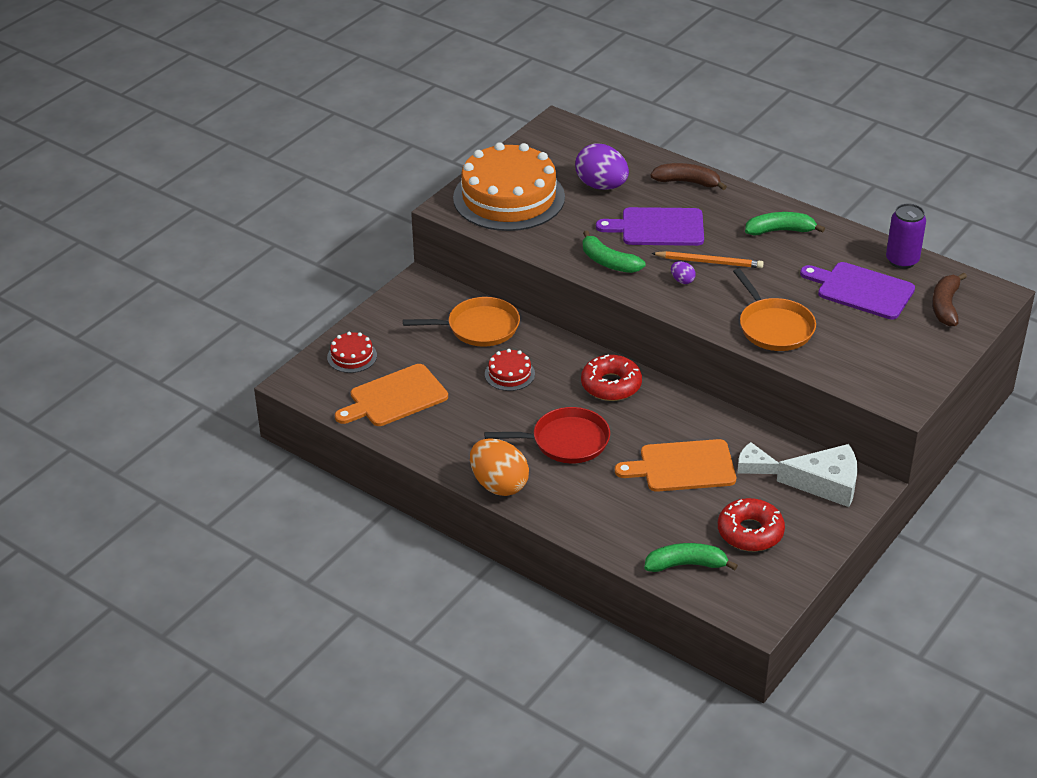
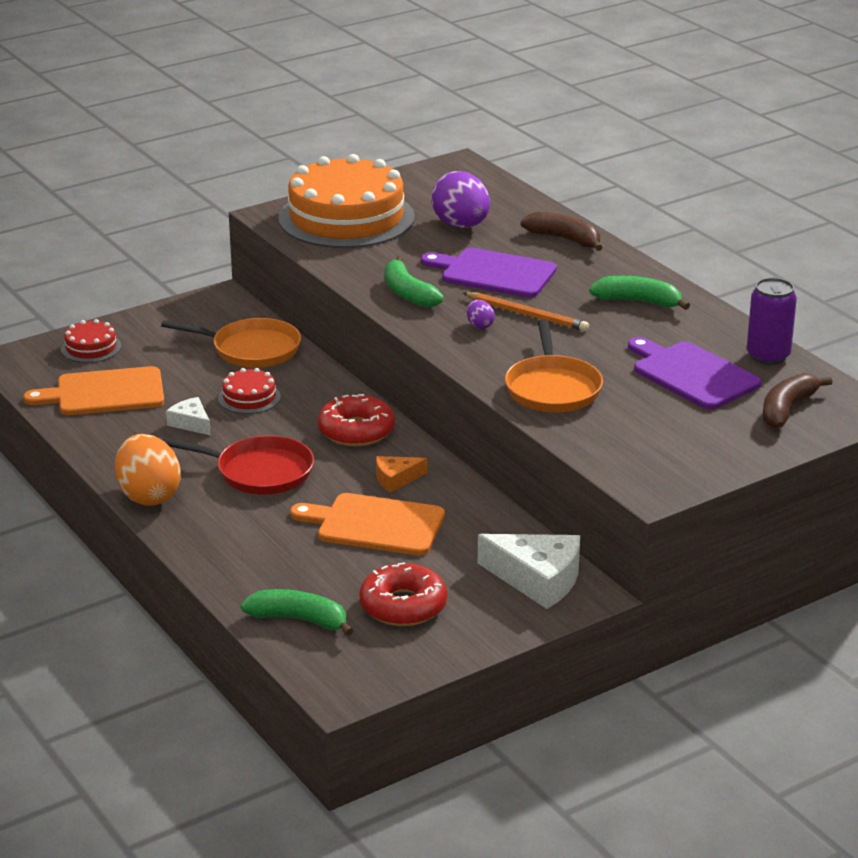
camera: 20 degrees right, 10 degrees down
white cheese [737,442,779,474] -> white cheese moved to [166,397,211,435]
none -> orange cheese [376,456,427,493]

